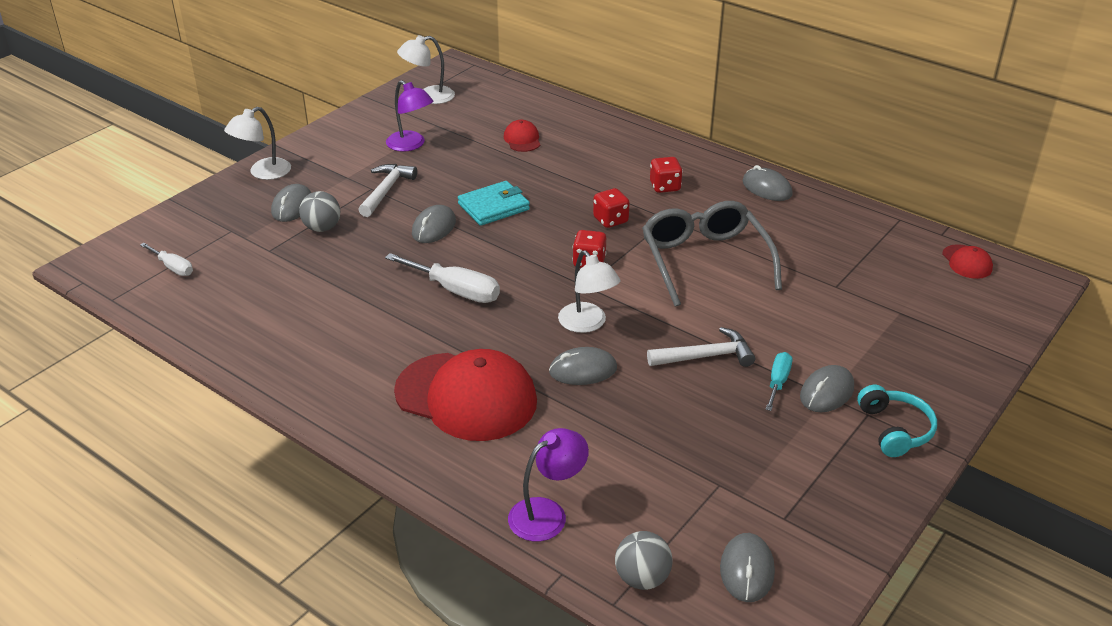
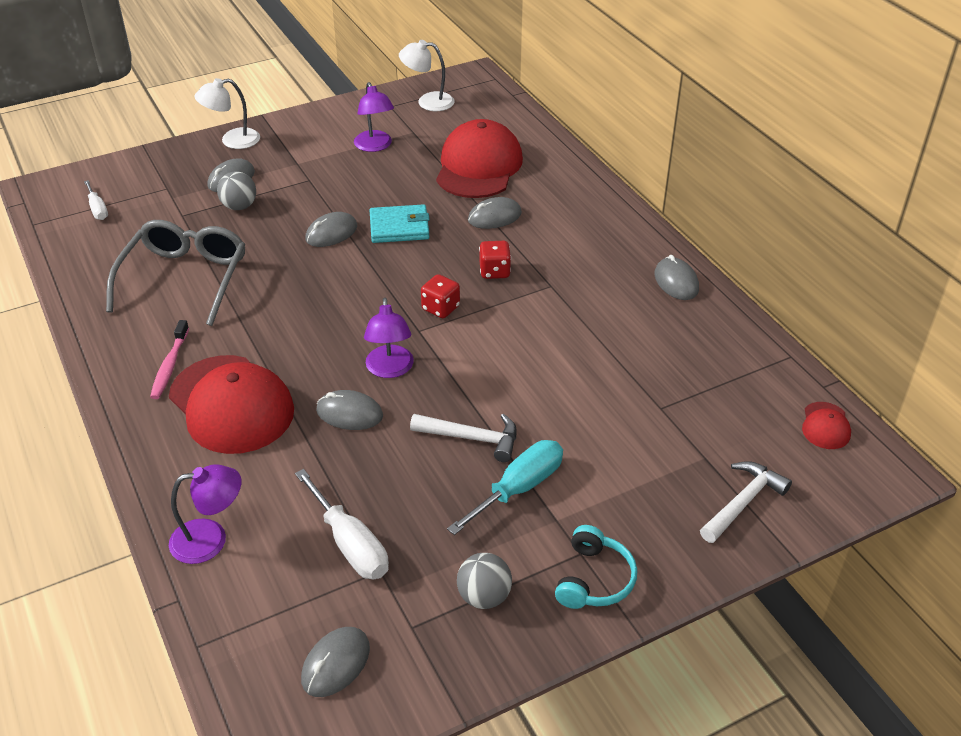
camera: 25 degrees right, 5 degrees up
white hammer [358,164,417,217] -> white hammer moved to [700,461,792,543]
white screwdriver [385,253,500,303] -> white screwdriver moved to [295,469,389,579]
red cap [504,120,540,152] -> red cap [436,119,523,198], size x2.28
white lamp [558,250,620,333] -> purple lamp [364,298,414,378]
grey ball [615,531,673,590] -> grey ball moved to [457,553,512,609]
grey glasses [642,201,782,307] -> grey glasses moved to [106,220,246,326]
red dice [650,157,683,193] -> none
turquoise screwdriver [765,352,792,411] -> turquoise screwdriver [447,440,563,535], size x1.68
grey mouse [800,365,854,412] -> grey mouse moved to [468,197,522,229]
none -> pink toothbrush [150,320,189,399]

